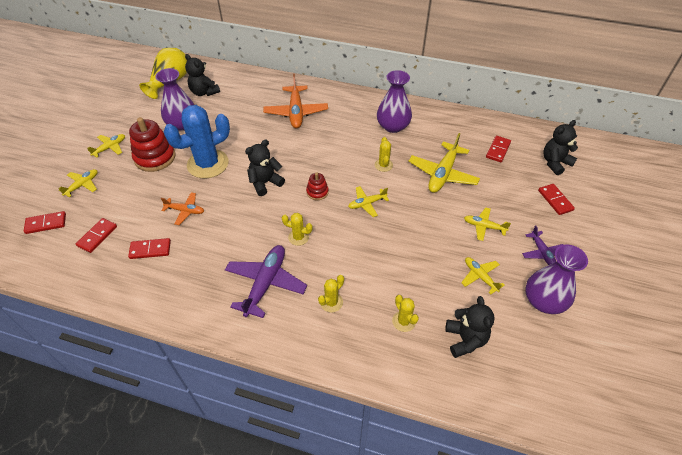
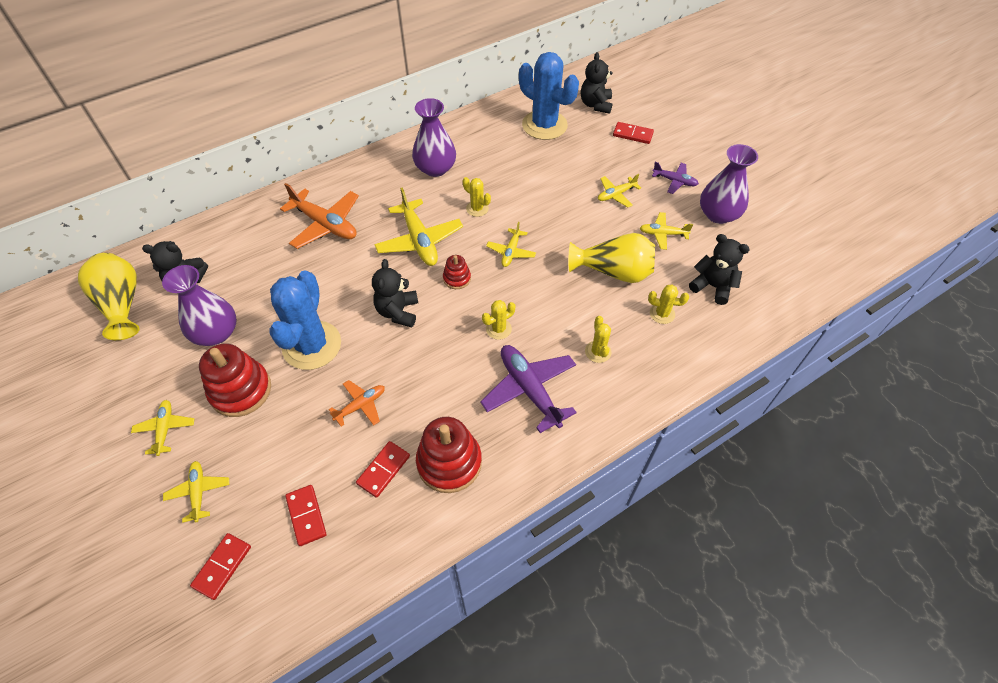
camera: 50 degrees left, 5 degrees up
yellow plane [409,133,480,193] -> yellow plane moved to [374,188,463,266]
red domino [486,136,511,162] -> blue cactus [519,52,579,140]
none -> red stacking toy [416,417,482,493]
none -> yellow vase [568,233,655,283]

